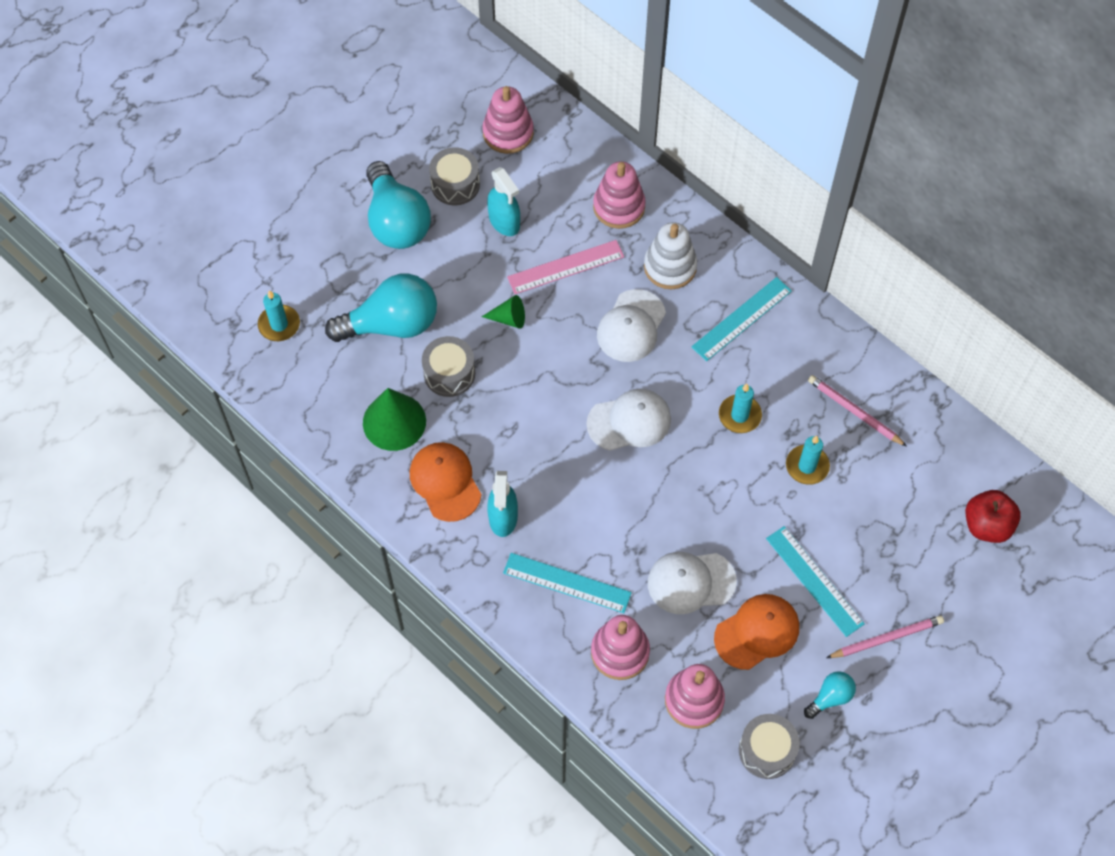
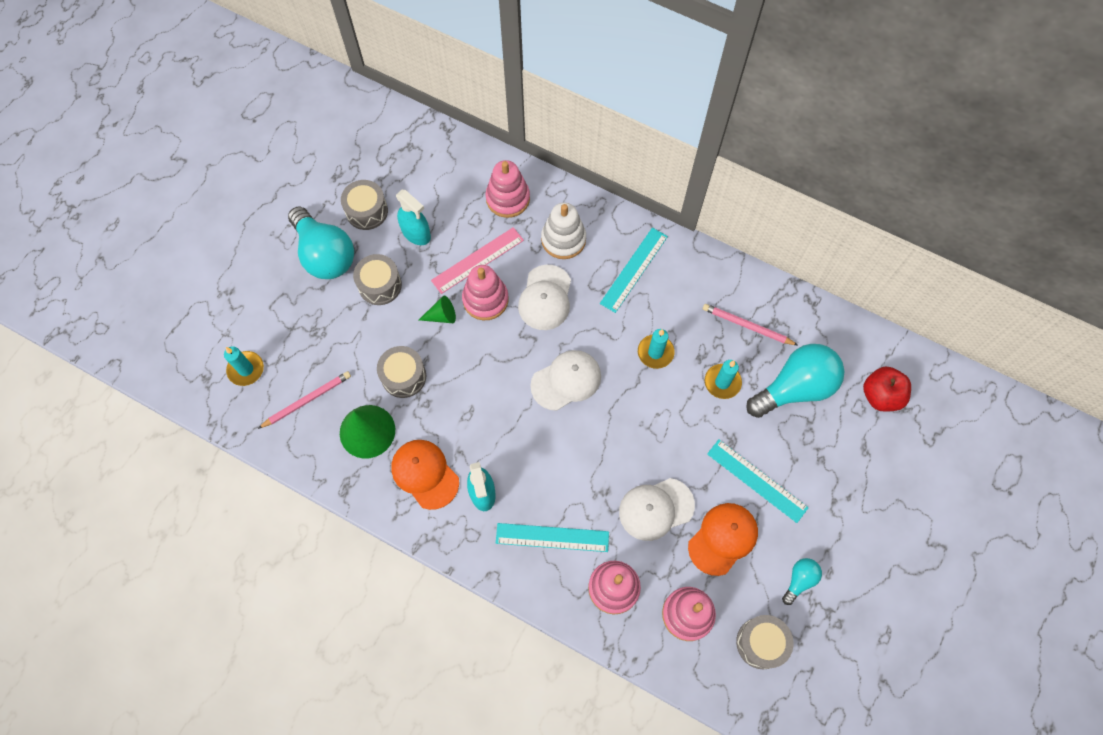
camera: 15 degrees left, 5 degrees up
turquoise light bulb [325,274,437,342] -> turquoise light bulb moved to [746,344,844,418]
pink stacking toy [482,86,534,154] -> pink stacking toy moved to [462,265,509,320]
pink pencil [826,615,944,658] -> pink pencil moved to [258,371,351,429]
none -> grey drum [353,254,402,305]

